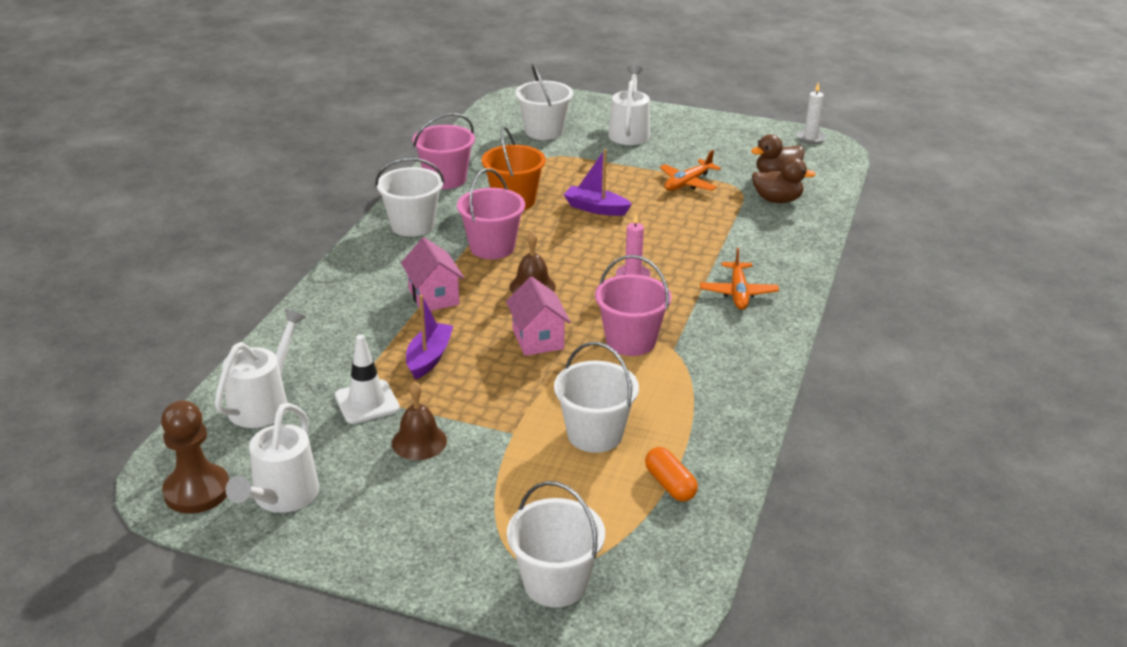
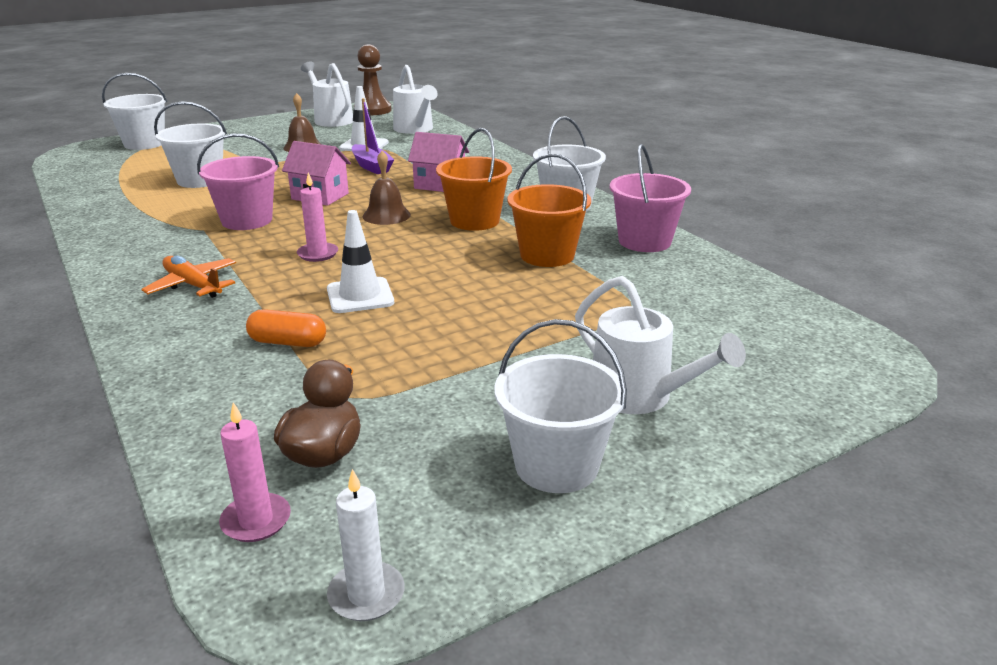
camera: 130 degrees right, 5 degrees down
pink bucket [457,168,525,259] -> orange bucket [436,128,512,231]
white bucket [515,64,573,140] -> white bucket moved to [494,319,627,493]
purple boat [563,149,632,216] -> none
orange capsule [645,447,698,502] -> orange capsule moved to [246,309,326,347]
orange plane [659,150,721,191] -> none
brown duck [752,158,816,203] -> none
none -> pink candle [219,402,291,542]
none -> white traffic cone [327,210,394,313]

